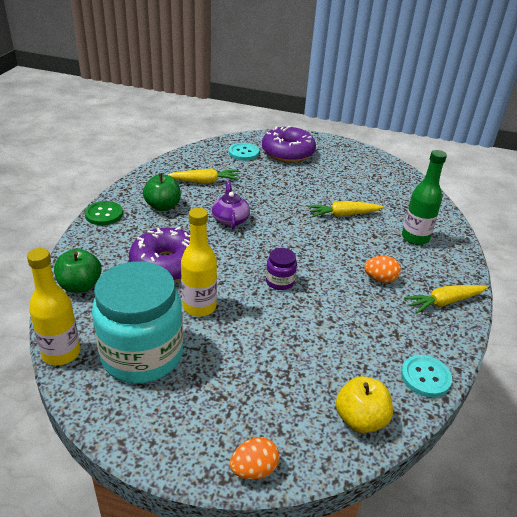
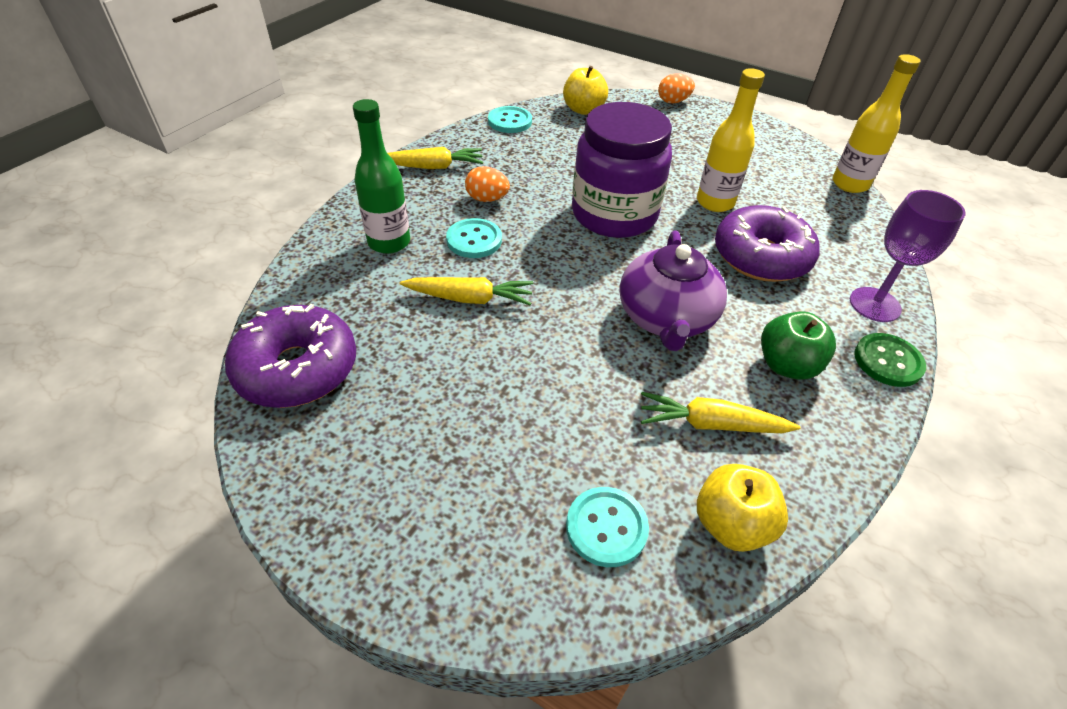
camera: 165 degrees left, 10 degrees up
green apple [54,249,102,293] -> none
turquoise jar [92,261,183,384] -> none
purple teapot [212,181,250,229] -> purple teapot [620,230,727,351], size x1.59
purple donut [262,126,316,162] -> purple donut moved to [225,304,356,408]
purple jar [266,248,297,290] -> purple jar [572,102,672,238], size x2.36
none -> turquoise button [446,218,502,258]
none -> yellow apple [697,464,788,552]
none -> purple goblet [850,190,966,322]

